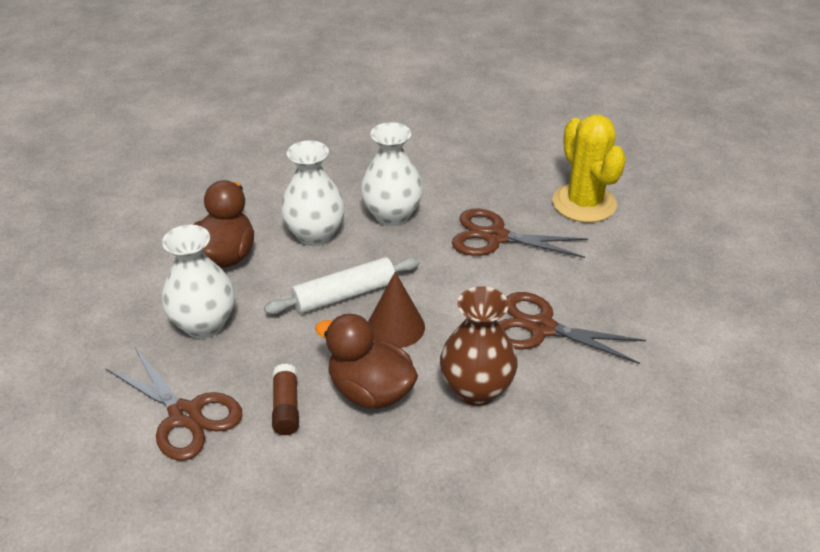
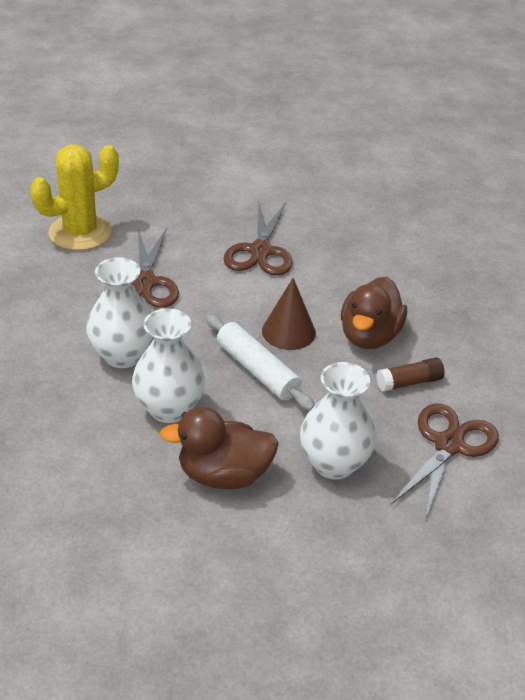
camera: 105 degrees left, 0 degrees up
brown vase [440,286,518,406] -> none

